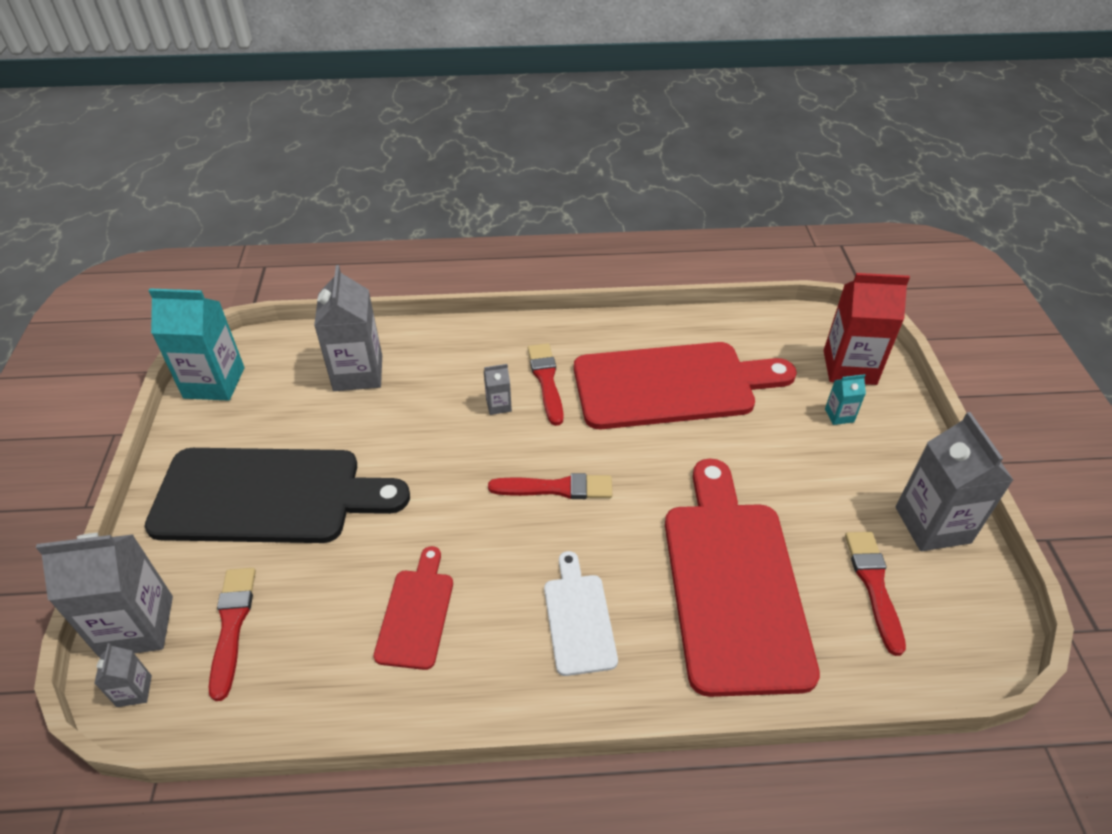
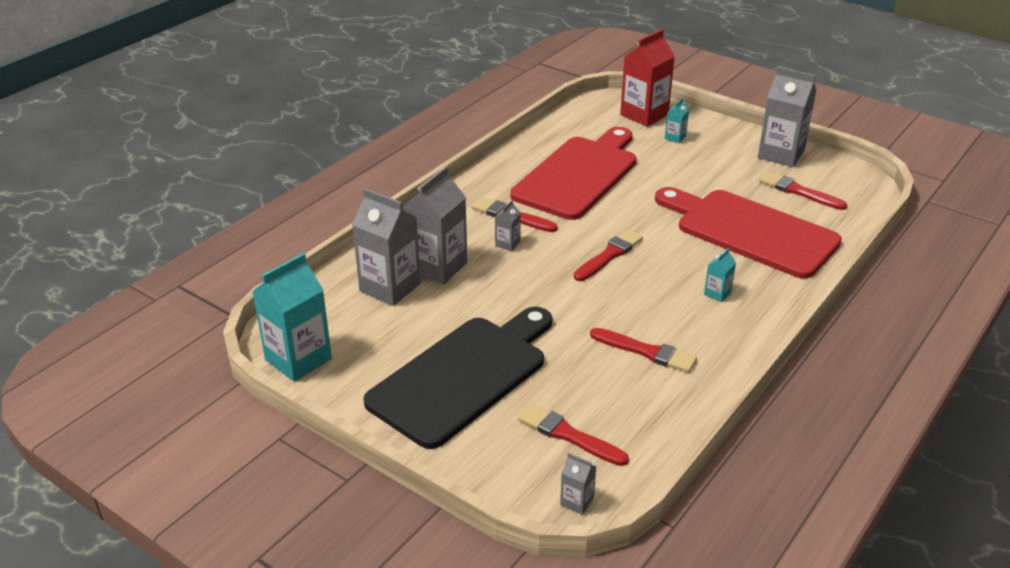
camera: 50 degrees left, 10 degrees down
grey carton [36,533,173,658] -> grey carton moved to [404,166,467,284]
red cutting board [374,546,453,670] -> red brush [590,328,697,373]
white cutting board [544,551,618,676] -> turquoise carton [704,248,736,302]

